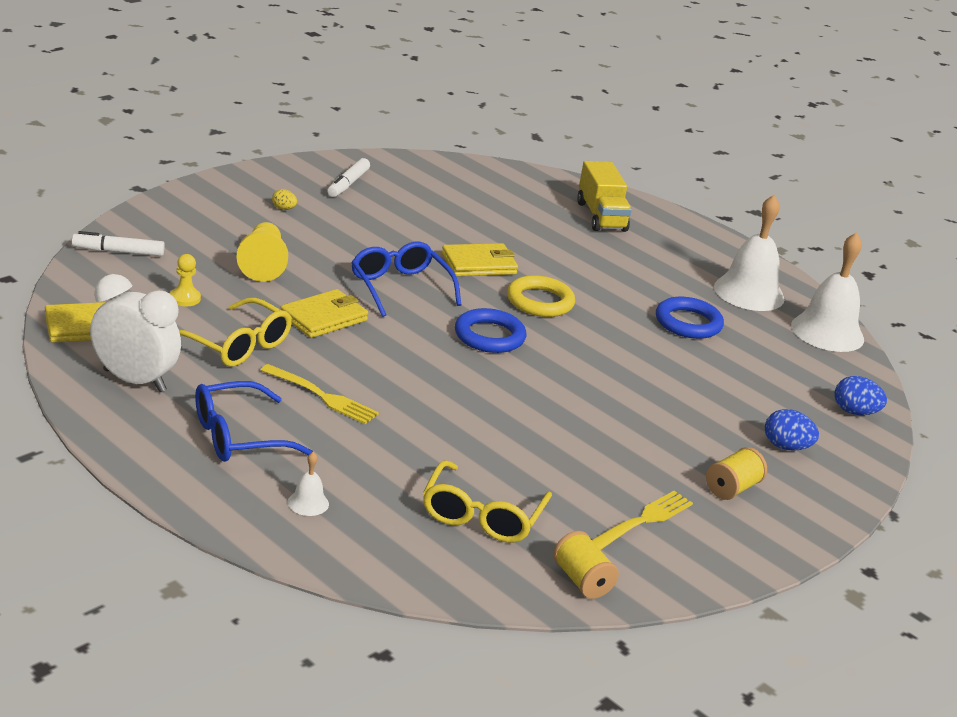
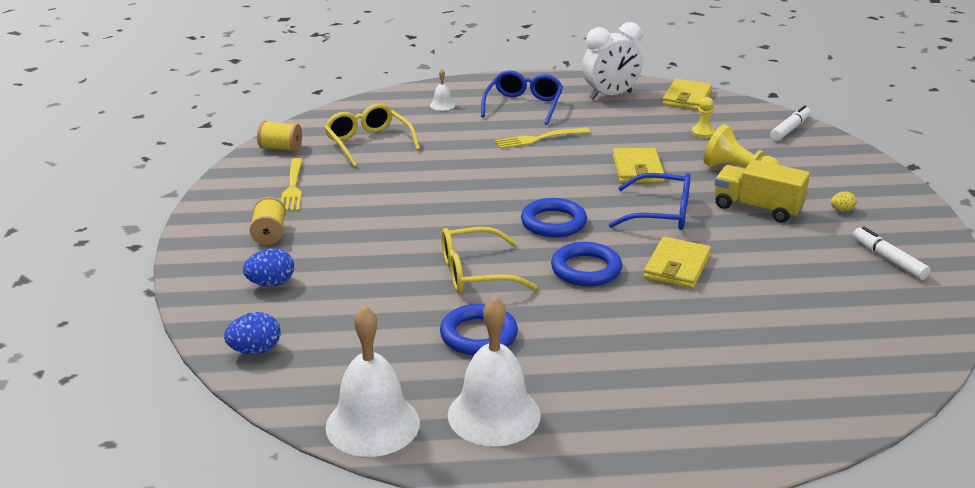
camera: 135 degrees right, 0 degrees up
yellow glasses [179,298,292,367] -> yellow glasses moved to [442,227,537,293]
yellow ring [507,275,575,317] -> blue ring [551,242,622,286]
yellow truck [577,161,632,232] -> yellow truck moved to [715,160,810,223]

